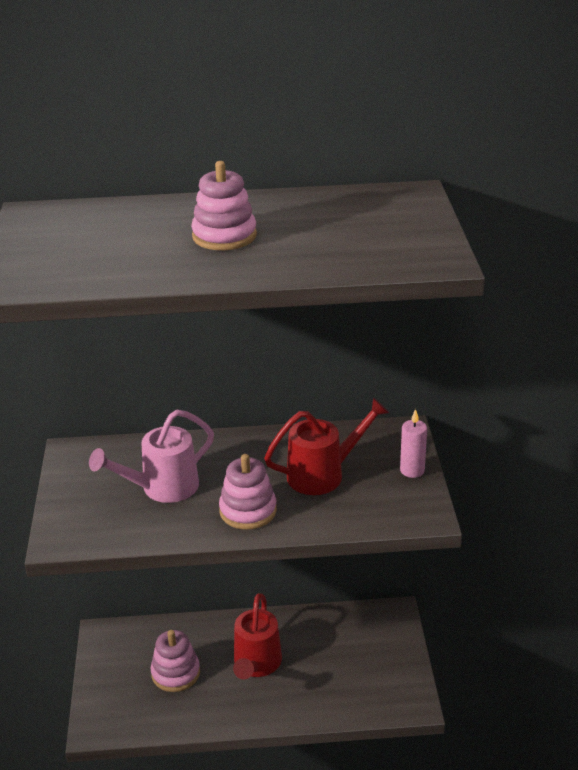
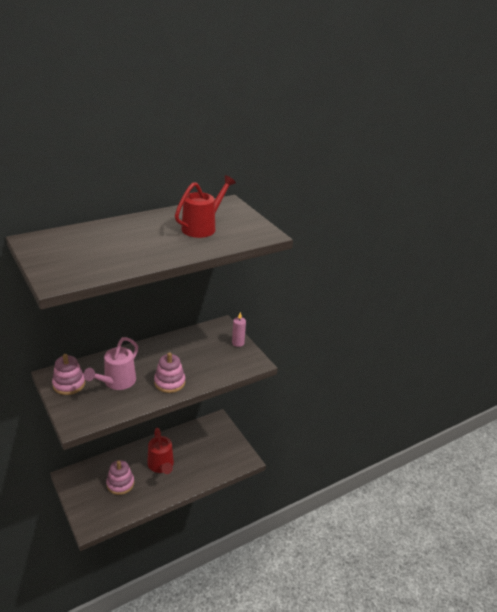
camera: 30 degrees left, 0 degrees up
pink stacking toy [191,161,257,250] -> pink stacking toy moved to [52,354,85,395]
red watering can [264,397,389,495] -> red watering can moved to [175,175,236,238]

